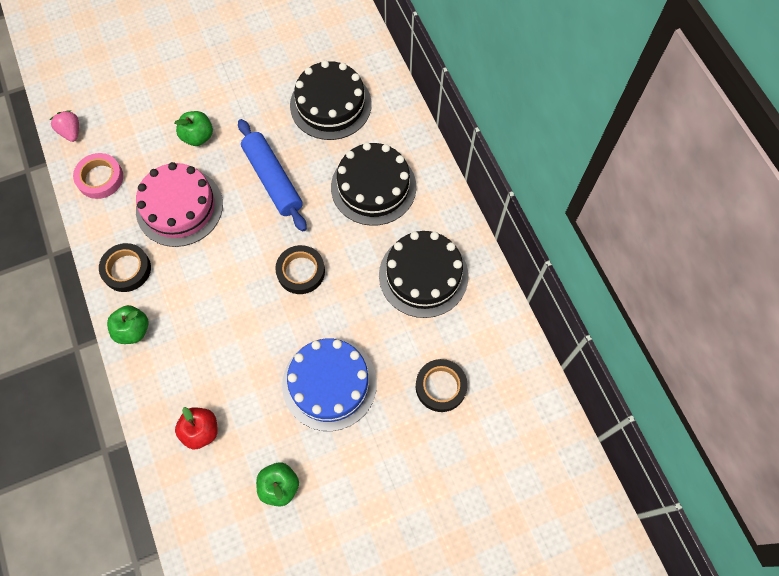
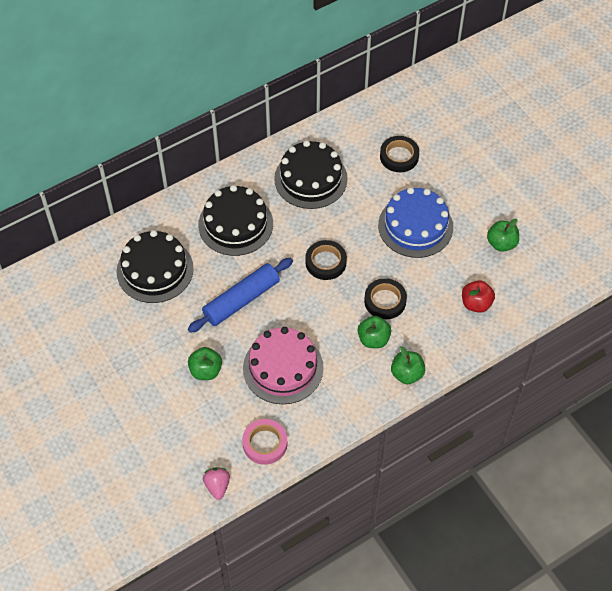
camera: 100 degrees left, 10 degrees down
pink strawberry [50,110,79,142] -> pink strawberry turned 120 degrees clockwise [203,467,230,500]
black tape [99,243,151,292] -> black tape moved to [364,278,407,319]
none -> green apple [358,316,391,348]

